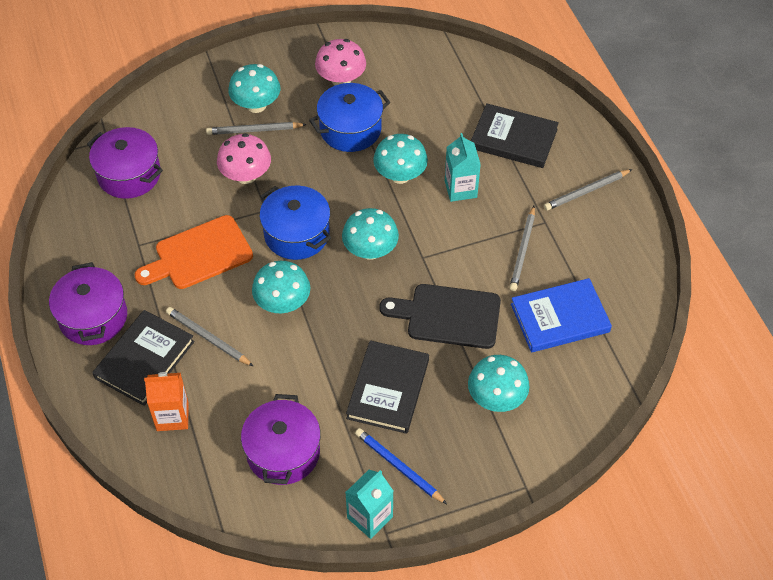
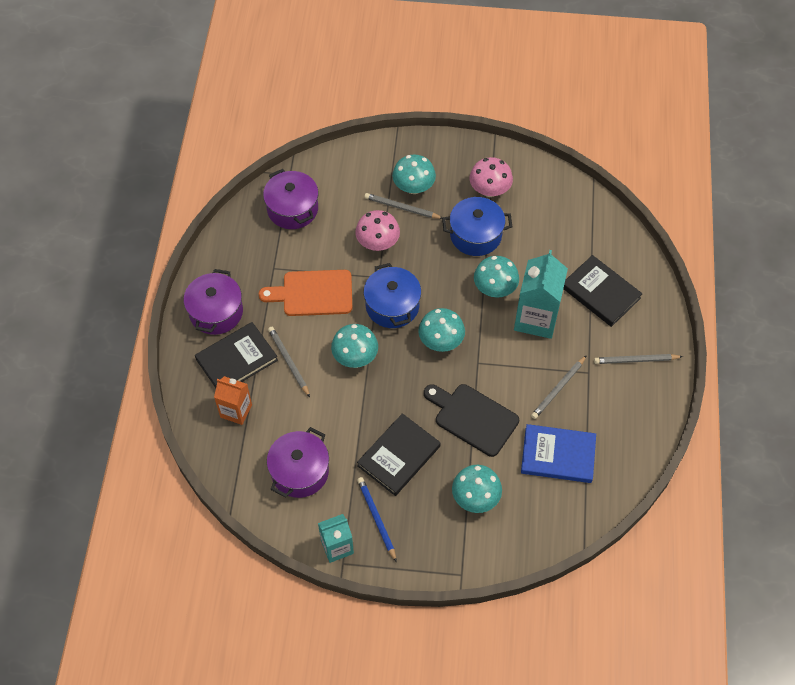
camera: 25 degrees right, 5 degrees up
turquoise carton [445,133,481,202] -> turquoise carton [514,250,568,339], size x1.65

